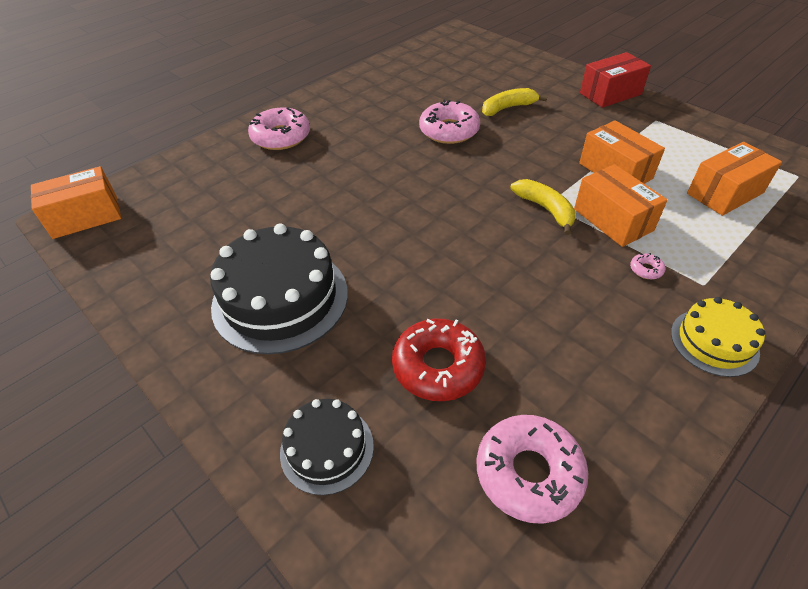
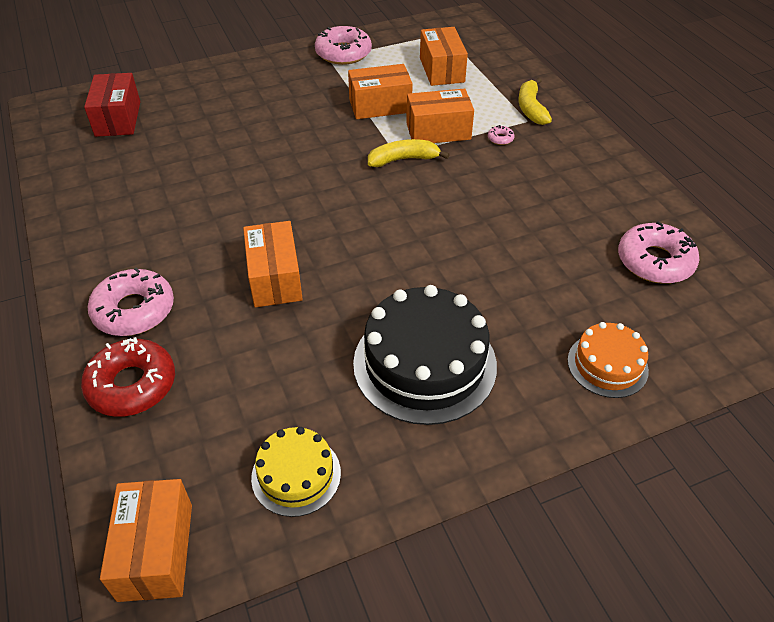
camera: 70 degrees left, 0 degrees up
black cake [280,399,374,495] -> orange cake [568,322,649,398]
red donut [392,319,486,401] -> red donut moved to [81,337,175,417]
pink donut [419,100,480,144] -> pink donut moved to [315,26,372,65]
yellow banana [482,88,547,116] -> yellow banana moved to [519,78,552,125]
red box [580,52,651,108] -> red box moved to [84,73,140,137]
yellow cake [671,297,765,377] -> yellow cake moved to [251,427,341,517]
none -> orange box [243,221,303,307]

